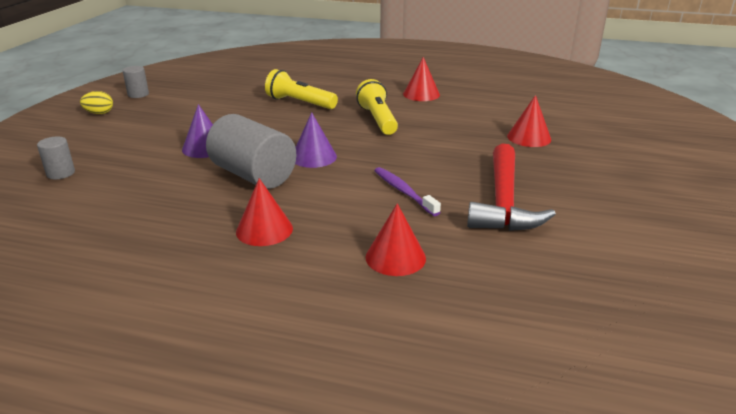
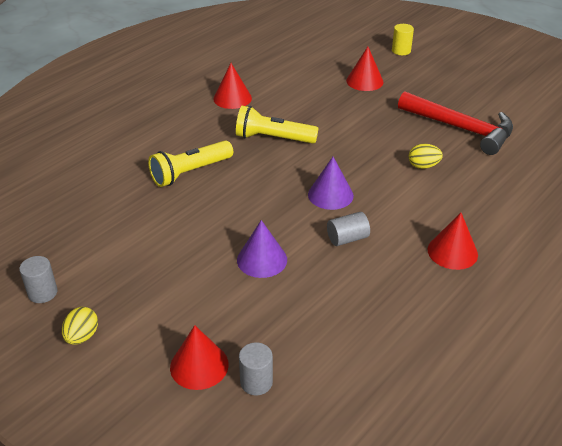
camera: 65 degrees left, 10 degrees up
grey cylinder [206,114,296,189] -> grey cylinder [327,212,370,246], size x0.48
red cone [365,203,426,276] -> red cone moved to [170,325,229,390]
purple toothbrush [374,167,441,216] -> yellow egg [409,144,443,169]
none -> yellow cylinder [392,24,414,55]

